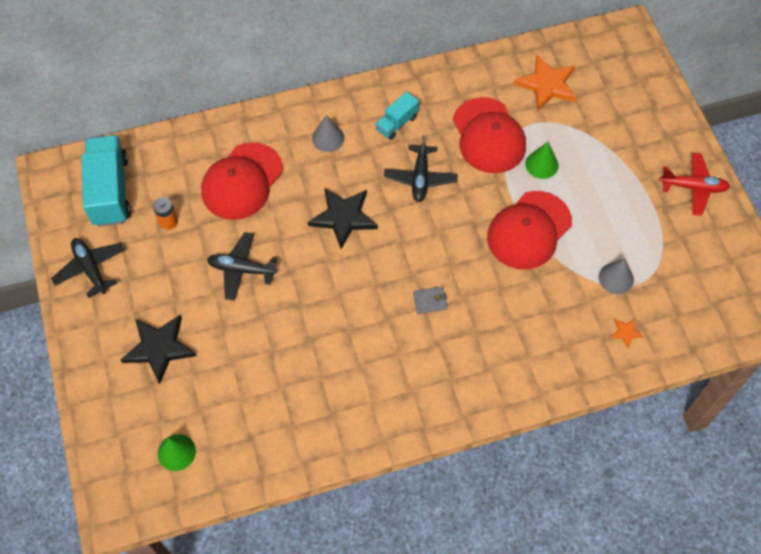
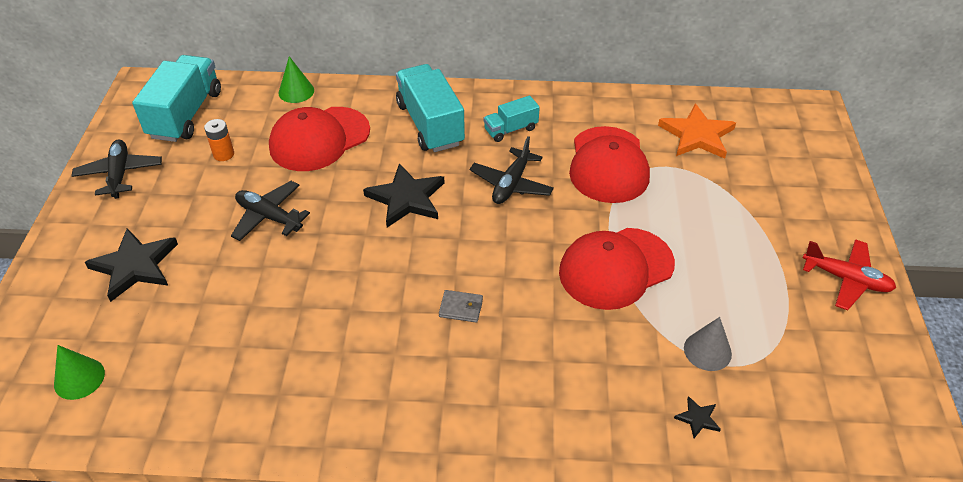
camera: 20 degrees right, 15 degrees down
grey cone [312,115,345,152] -> turquoise truck [396,64,465,152]
green cone [525,142,558,179] -> green cone moved to [278,56,314,103]
orange star [610,319,644,348] -> black star [674,396,721,438]

